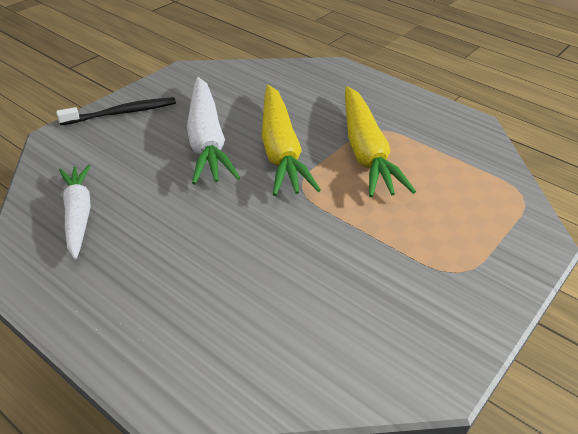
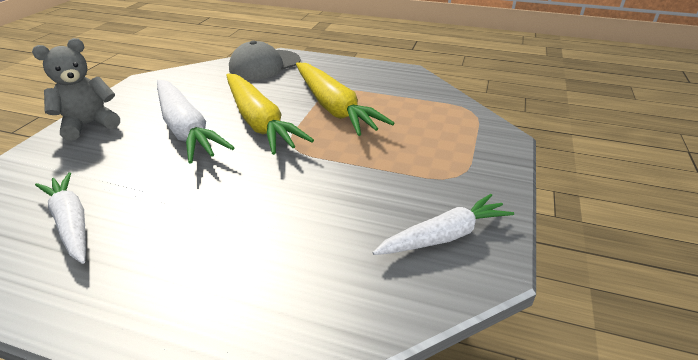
camera: 20 degrees left, 5 degrees down
black toothbrush [56,97,176,125] -> grey teddy bear [32,38,120,141]
none -> grey cap [229,40,300,80]
none -> white carrot [372,194,514,255]

